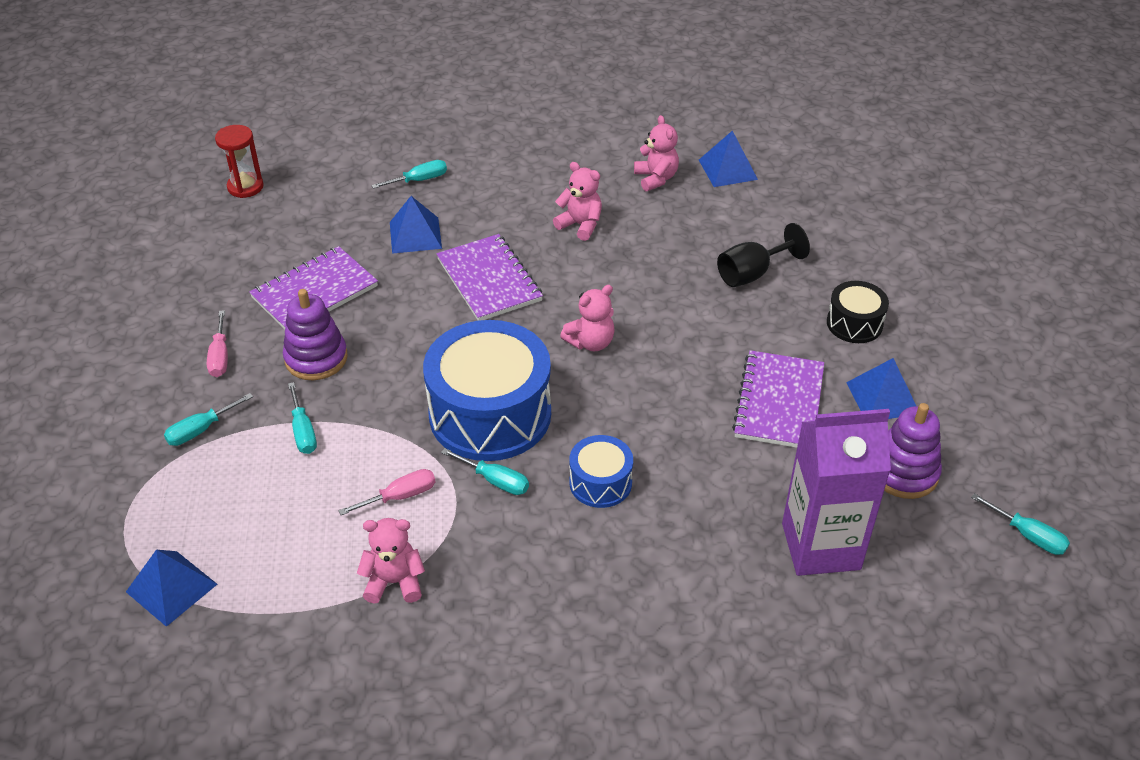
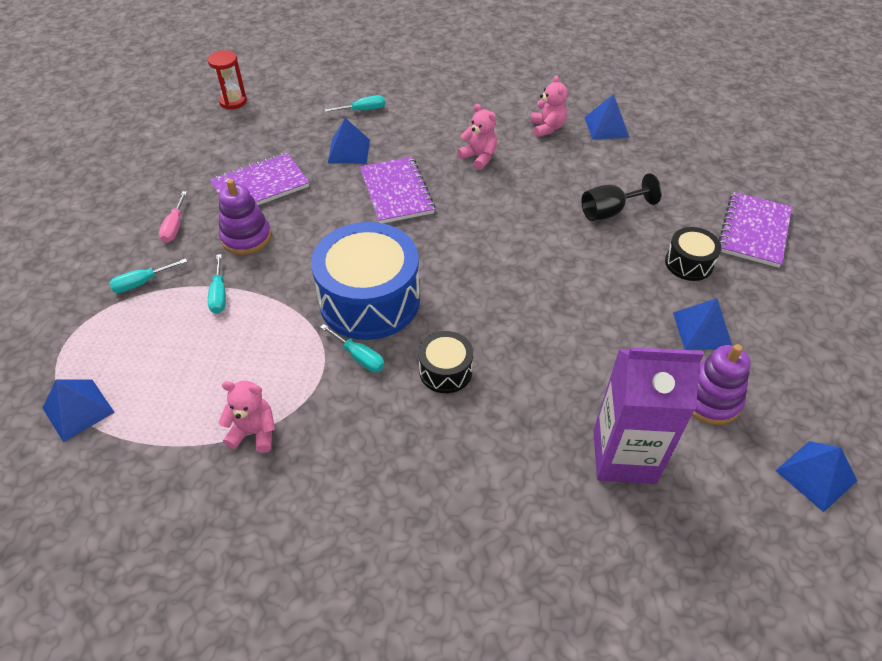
camera: 10 degrees right, 5 degrees up
pink screwdriver [338,469,436,515] -> none
pink teddy bear [560,285,615,351] -> none
blue drum [569,435,633,508] -> black drum [418,331,473,393]
purple notebook [732,350,824,448] -> purple notebook moved to [719,192,792,268]
turquoise screwdriver [971,493,1070,555] -> blue pyramid [775,441,857,512]

